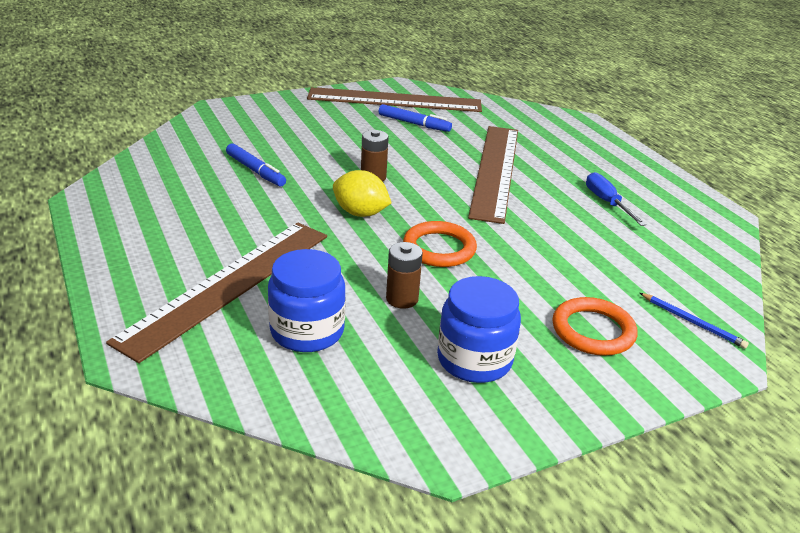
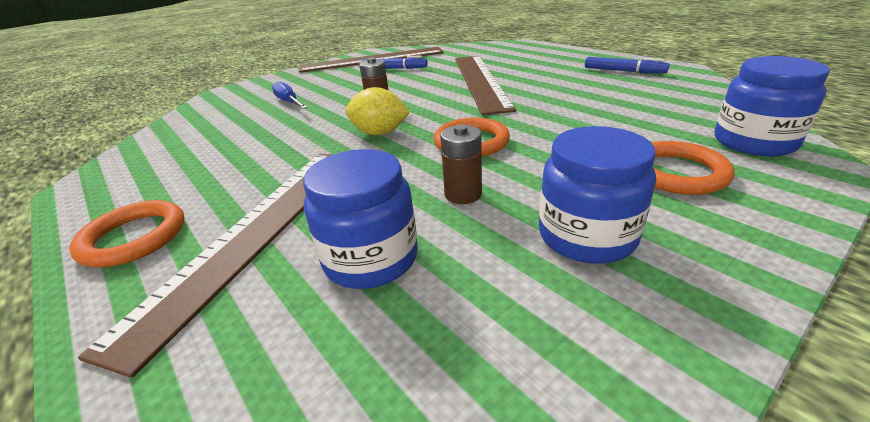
camera: 10 degrees left, 0 degrees up
blue marker [226,143,286,186] -> blue marker moved to [585,57,669,73]
blue screwdriver [586,172,646,226] -> blue screwdriver moved to [272,81,307,109]
blue pencil [640,293,749,349] -> blue jar [715,56,830,156]
none -> orange ring [69,200,185,267]

